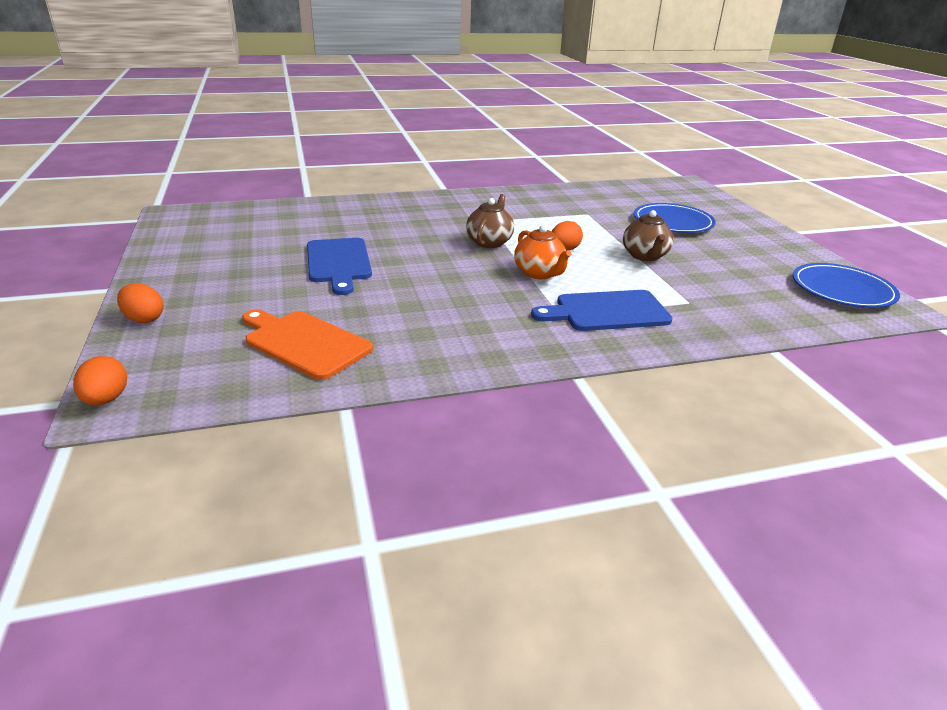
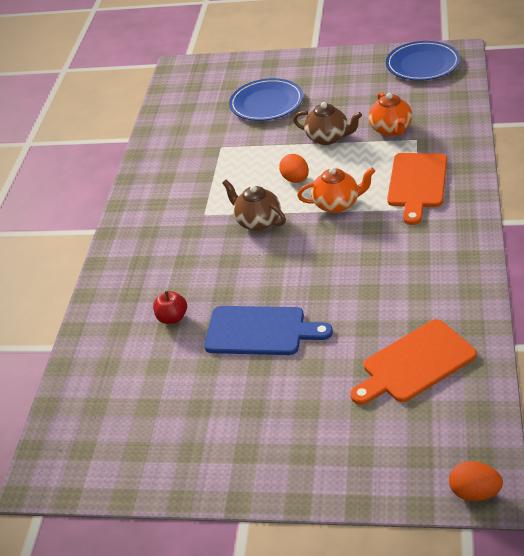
camera: 60 degrees left, 10 degrees up
orange egg [117,284,164,323] -> none
blue cutting board [531,290,672,331] -> orange cutting board [387,153,447,225]
none -> red apple [153,291,187,324]
none -> orange teapot [368,92,412,136]

